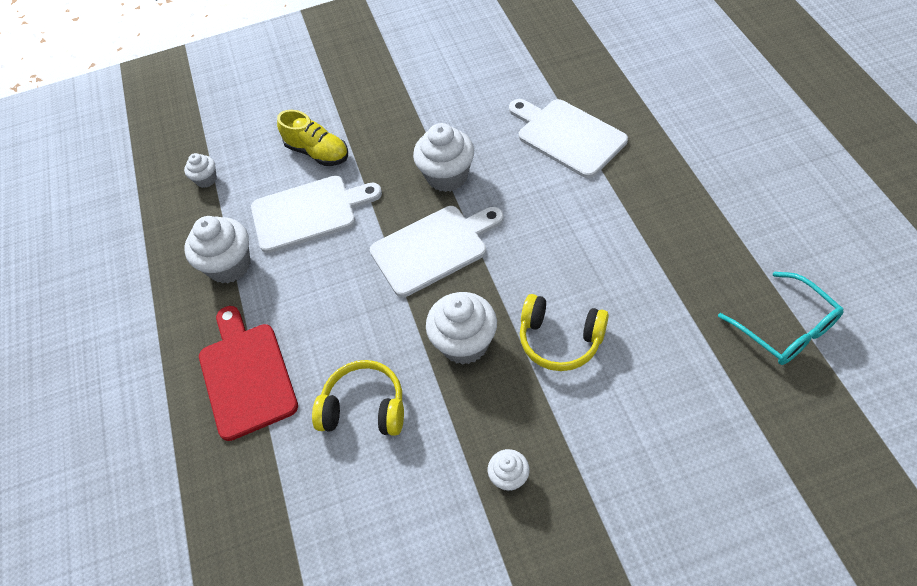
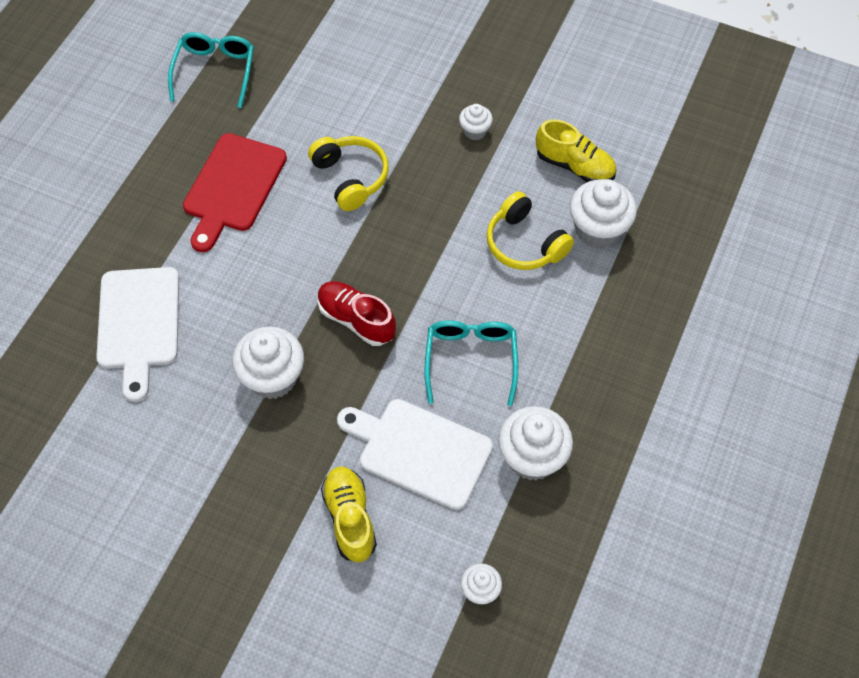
camera: 145 degrees left, 5 degrees up
red cutting board [199,306,298,441] -> red cutting board moved to [183,133,287,252]
white cutting board [370,206,504,297] -> red shoe [317,281,396,346]
white cupcake [426,292,497,365] -> white cupcake moved to [570,179,637,249]
none -> turquoise glasses [424,320,518,406]
none -> yellow shoe [536,119,617,182]

